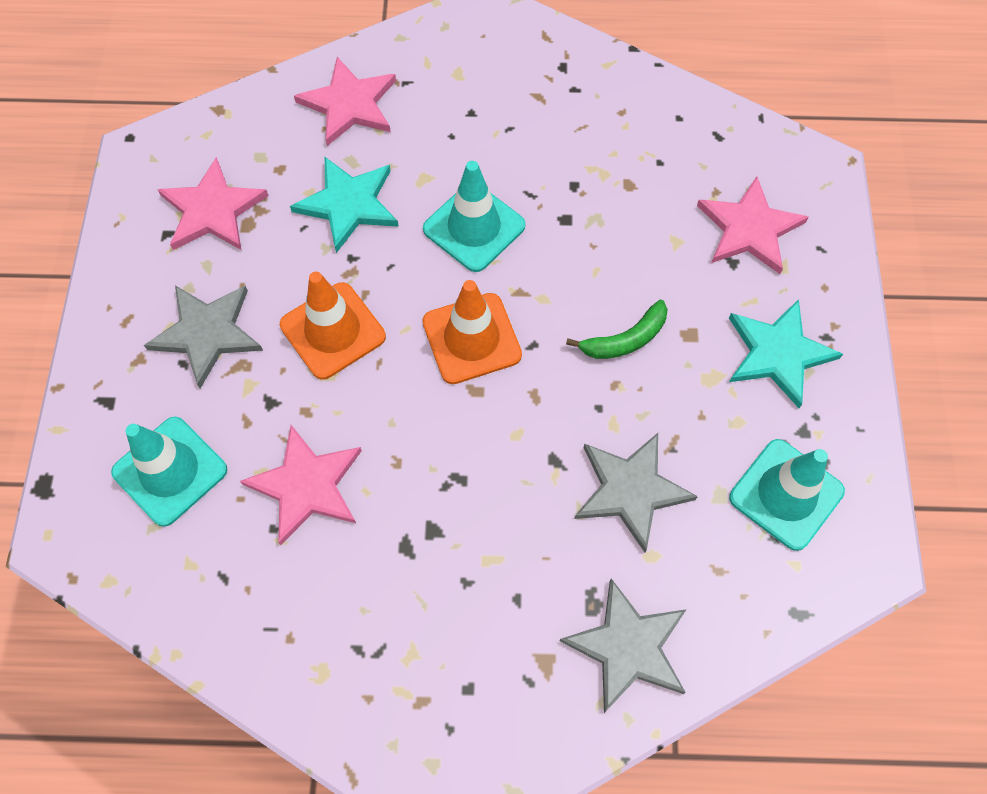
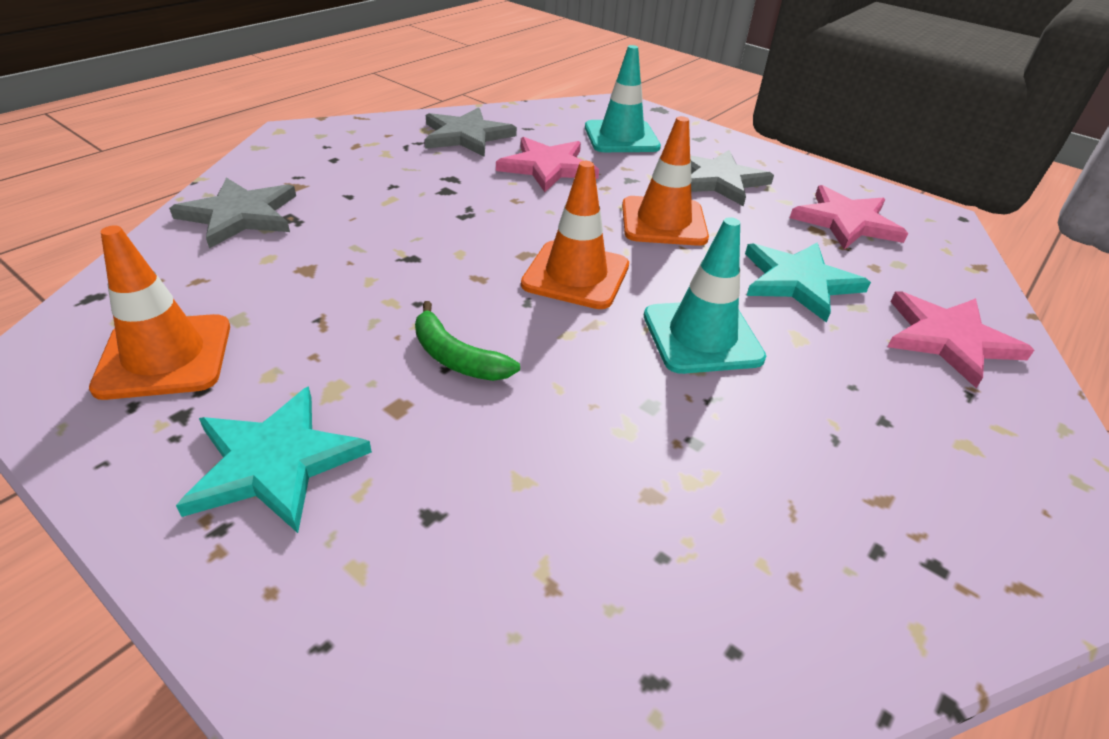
camera: 125 degrees right, 25 degrees down
green banana [566,300,668,359] -> green banana turned 60 degrees counterclockwise [415,301,520,381]
grey star [574,433,698,552] -> grey star moved to [425,107,517,157]
pink star [697,176,809,274] -> none
turquoise traffic cone [729,439,845,551] -> orange traffic cone [89,225,230,400]

